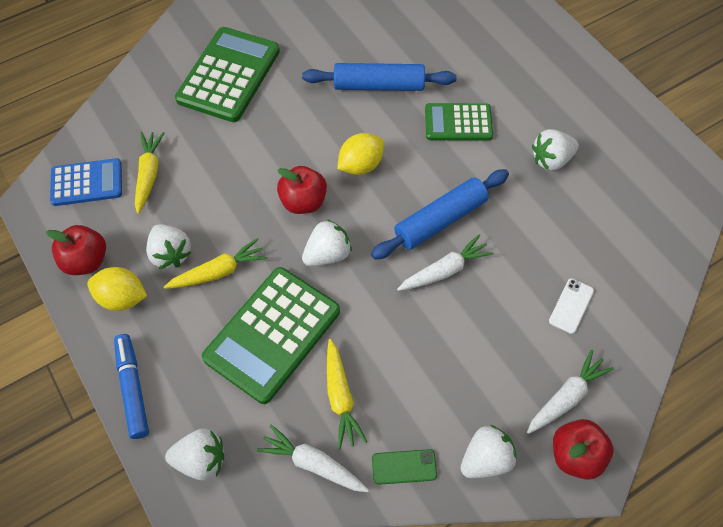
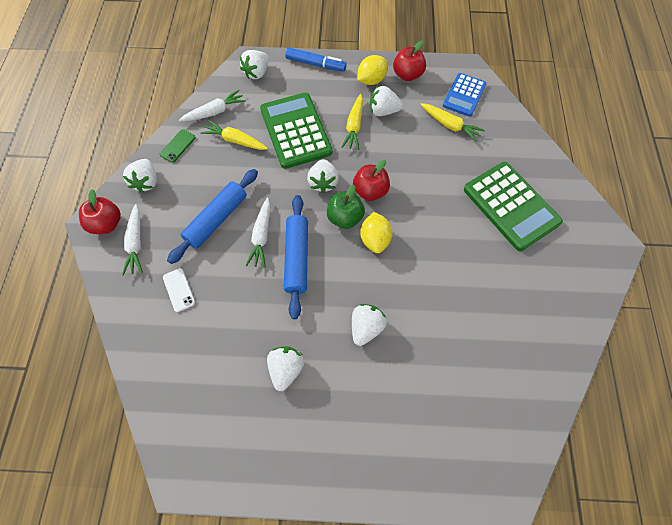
camera: 125 degrees right, 5 degrees up
blue rolling pin [302,63,456,91] -> blue rolling pin moved to [167,169,258,264]
green calculator [425,103,493,141] -> white strawberry [352,304,387,346]
none -> green apple [327,185,365,229]

